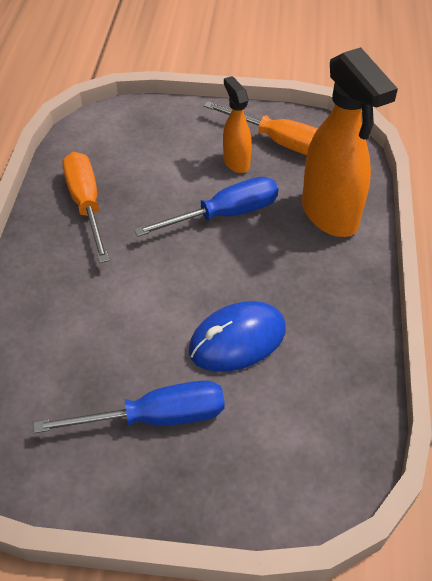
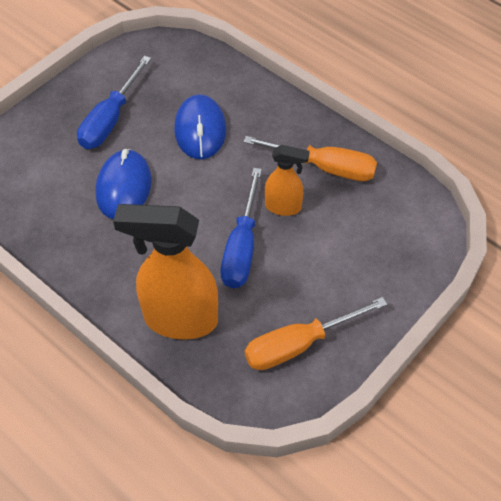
camera: 125 degrees right, 5 degrees up
orange spray bottle [223,76,252,173] -> orange spray bottle moved to [265,145,310,216]
none -> blue mouse [174,94,226,159]

